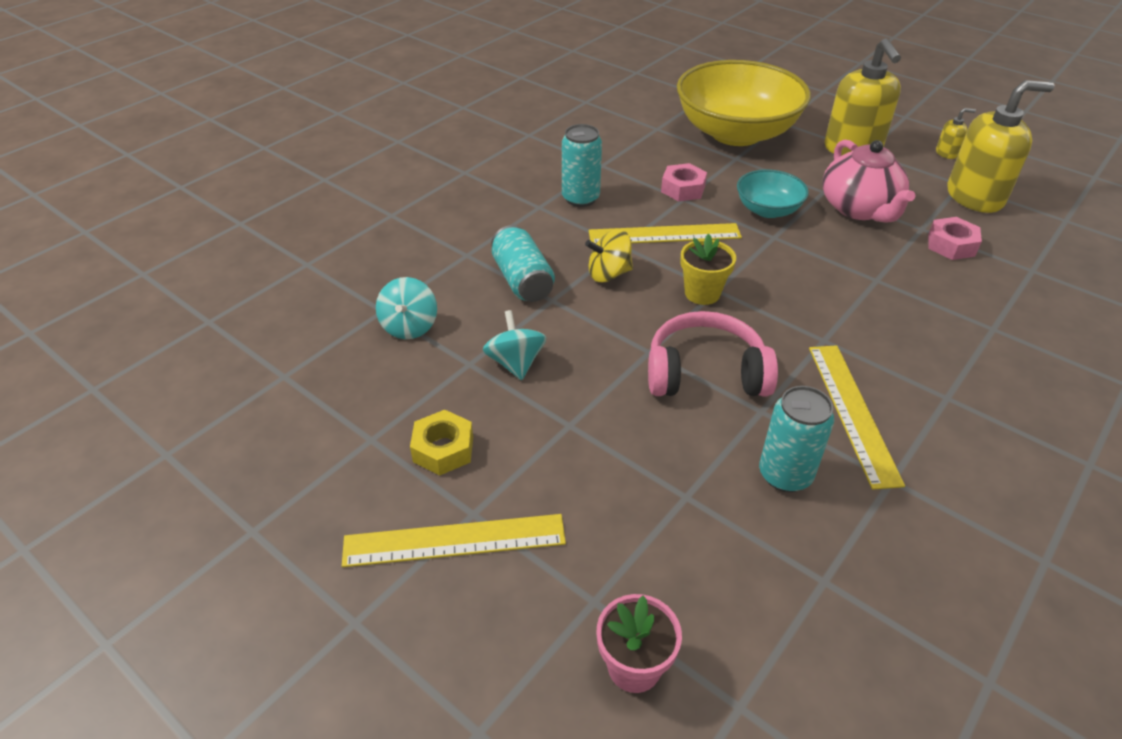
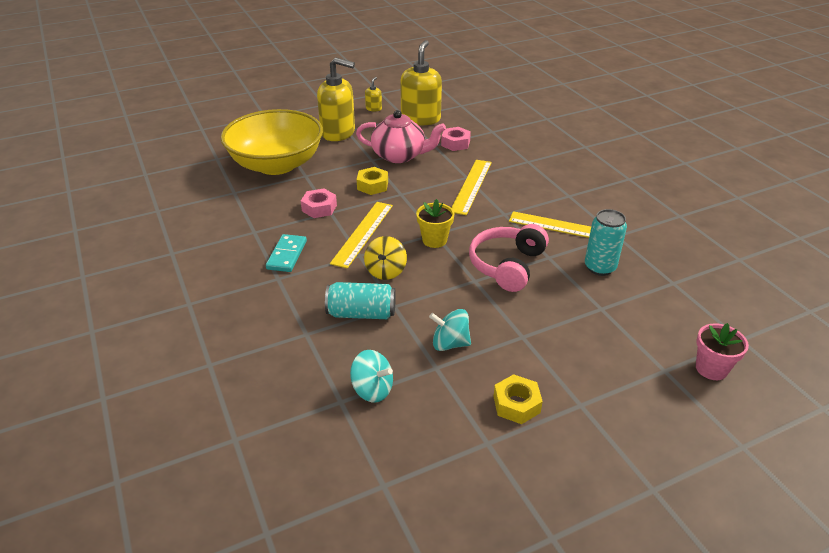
camera: 65 degrees left, 5 degrees down
yellow ruler [342,514,566,567] -> yellow ruler moved to [452,160,492,215]
turquoise can [562,124,602,207] -> turquoise domino [266,234,307,272]
turquoise bowl [737,169,809,218] -> yellow nut [357,167,388,195]

